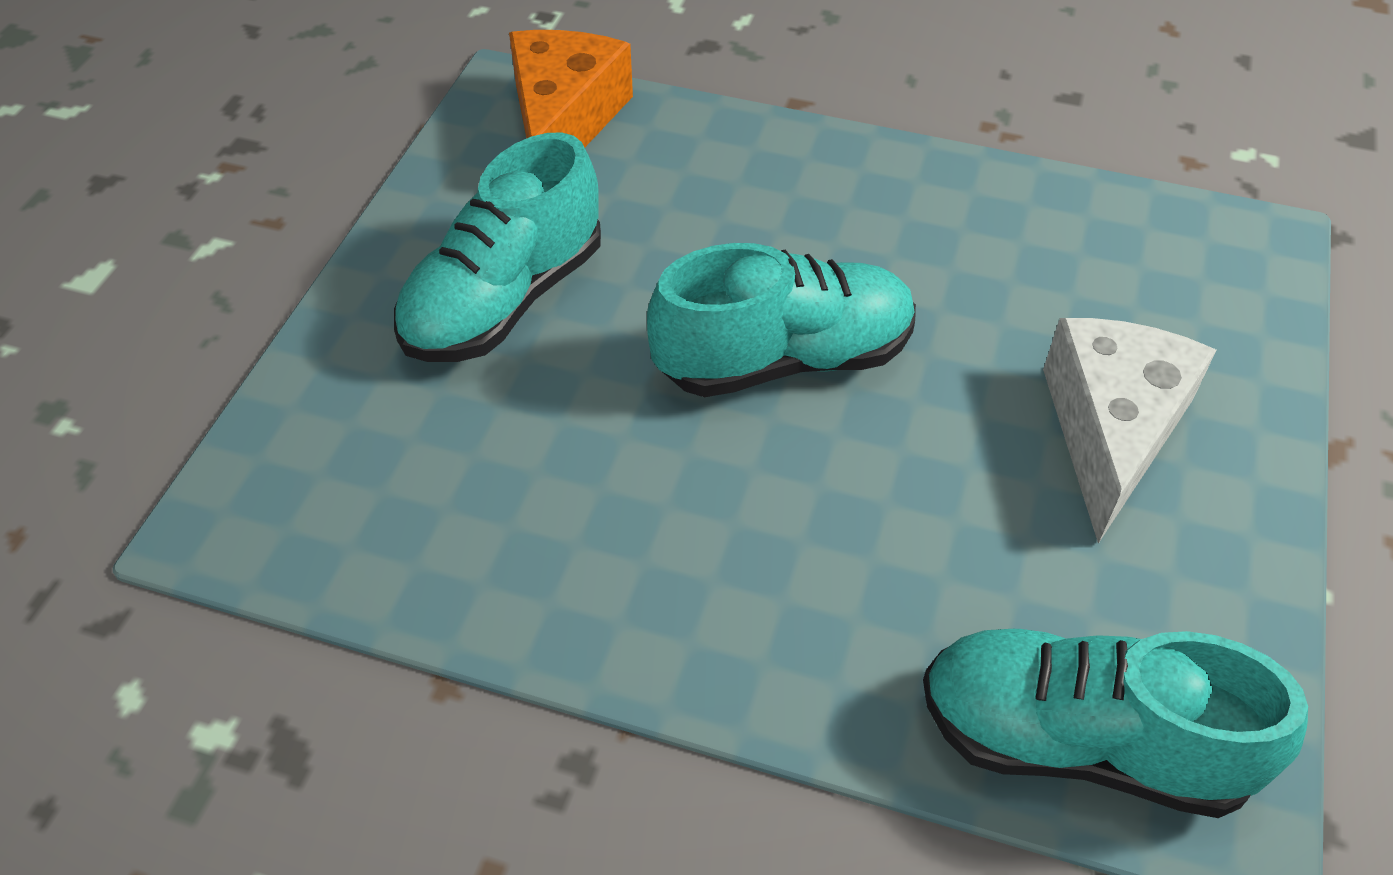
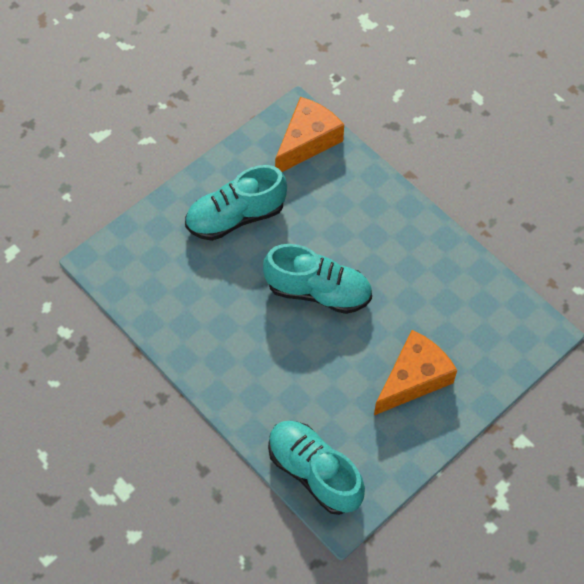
camera: 30 degrees right, 10 degrees up
white cheese [1043,318,1216,544] -> orange cheese [374,330,457,415]

